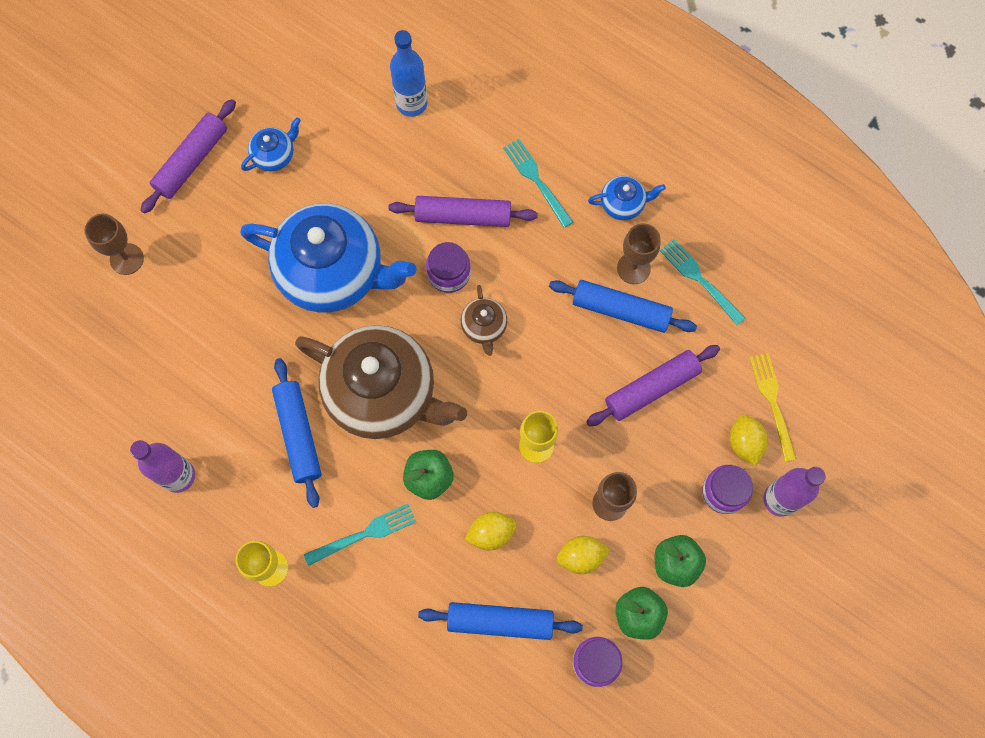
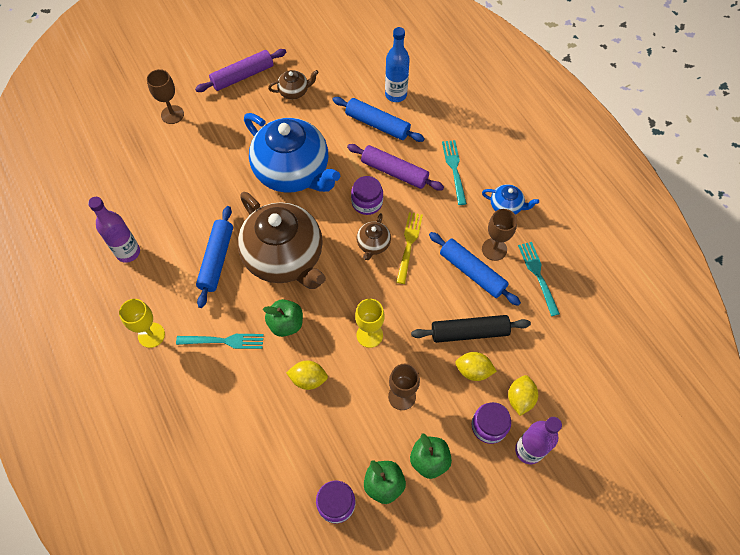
camera: 25 degrees right, 10 degrees down
blue teapot [241,118,301,171] -> brown teapot [268,70,319,99]
blue rolling pin [418,602,583,640] -> blue rolling pin moved to [332,97,425,142]
yellow lemon [557,536,610,574] -> yellow lemon moved to [455,352,497,381]
purple rolling pin [586,345,720,426] -> black rolling pin [411,315,531,343]
yellow fork [749,353,797,462] -> yellow fork moved to [396,212,423,284]

